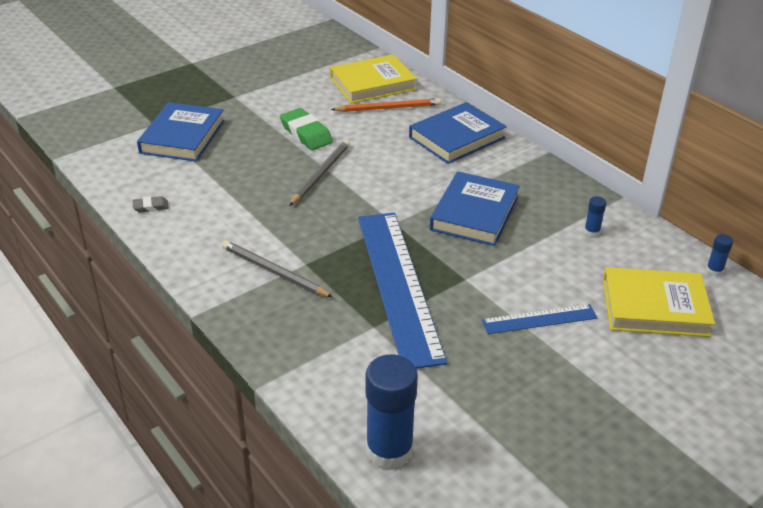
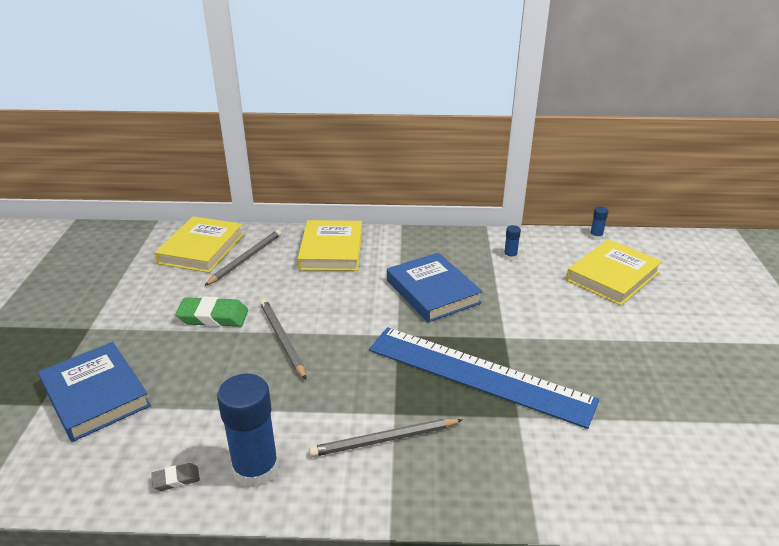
camera: 50 degrees left, 5 degrees down
grey eraser [133,196,169,213] -> grey eraser turned 45 degrees clockwise [151,463,200,491]
orange pencil [331,98,441,112] -> grey pencil [204,230,281,286]
blue glue stick [365,354,418,470] -> blue glue stick moved to [217,374,279,488]
blue book [409,102,507,164] -> yellow book [298,220,362,271]
blue ruler [482,304,598,334] -> none

